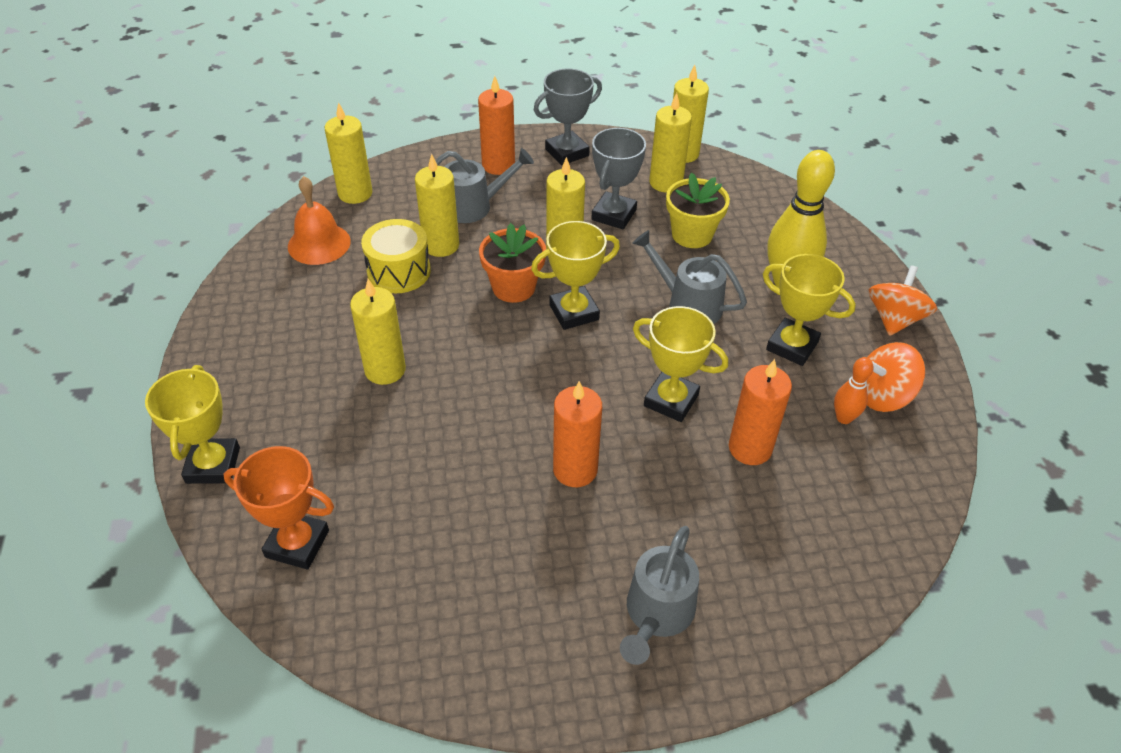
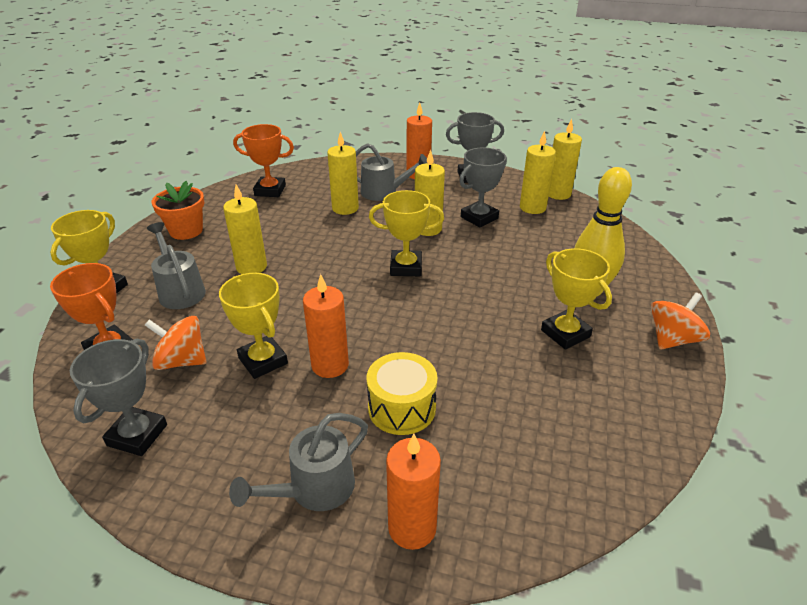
camera: 25 degrees right, 10 degrees down
orange bell [288,176,351,265] -> orange trophy [233,124,294,197]
yellow candle [325,102,373,204] -> none
yellow drum [361,219,431,293] -> yellow drum moved to [367,352,438,435]
orange flower pot [479,223,546,303] -> orange flower pot moved to [152,181,204,240]
grey watering can [632,230,747,324] -> grey watering can moved to [147,222,206,309]
yellow trophy [633,306,728,422] -> yellow trophy moved to [219,273,288,379]
yellow flower pot [666,173,730,248] -> none
orange candle [729,359,792,465] -> orange candle moved to [386,434,441,550]
orange bowling pin [834,357,874,424] -> none
orange spinning top [866,342,926,412] -> orange spinning top moved to [145,316,206,370]
none -> grey trophy [70,339,167,456]

